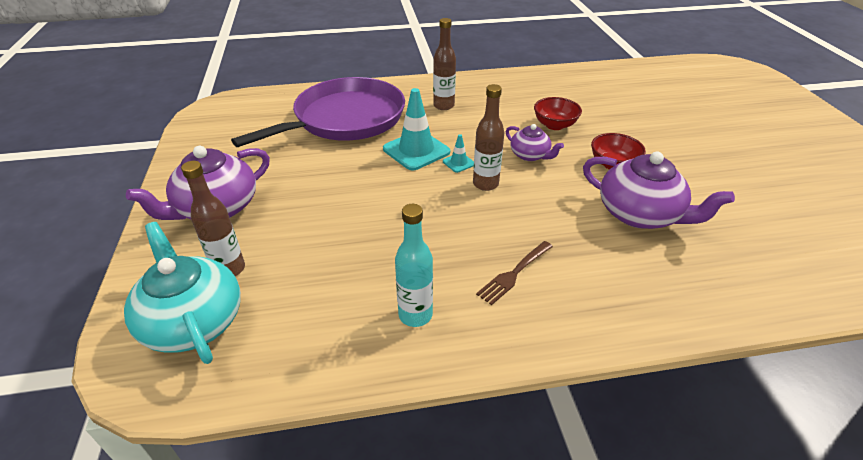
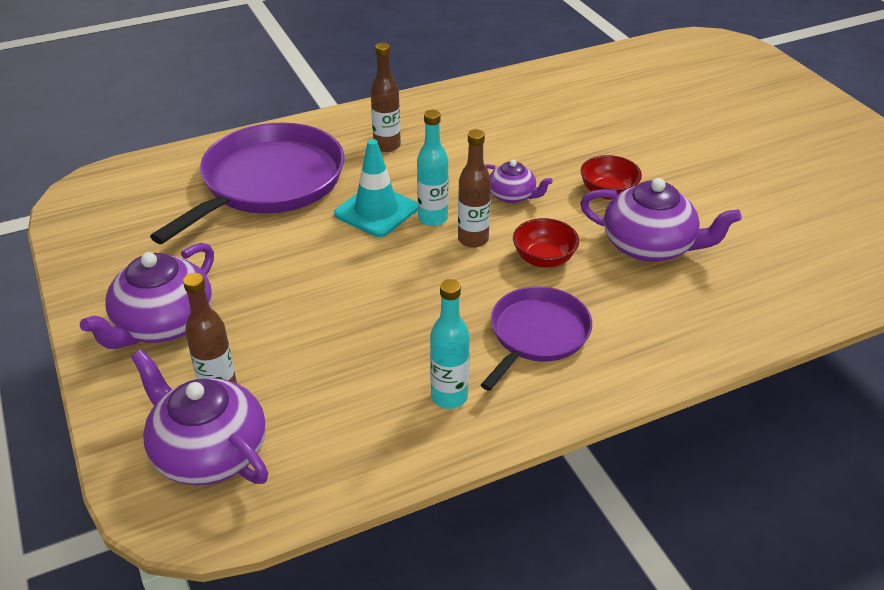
camera: 15 degrees left, 0 degrees up
turquoise teapot [124,222,241,364] -> purple teapot [131,349,268,485]
turquoise traffic cone [443,134,474,173] -> turquoise bottle [417,110,449,226]
brown fork [476,241,553,305] -> purple pan [481,286,592,391]
red bowl [534,97,582,130] -> red bowl moved to [513,218,579,268]

